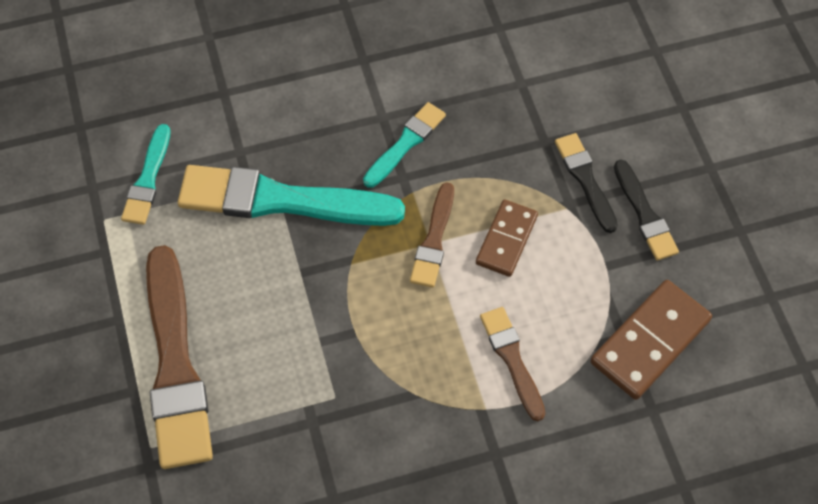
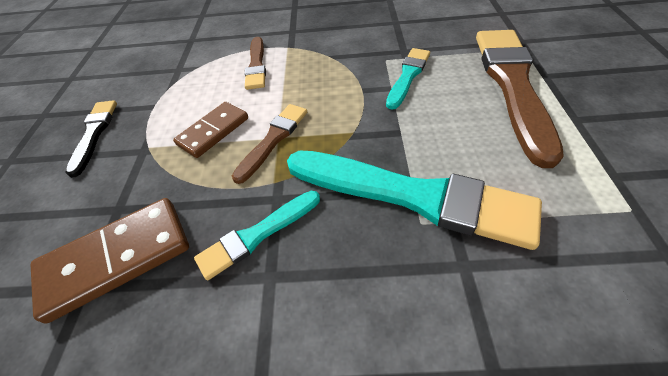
camera: 160 degrees left, 10 degrees down
turquoise brush [121,124,170,225] -> turquoise brush moved to [386,48,430,110]
black brush [555,133,618,233] -> none
brown domino [590,280,712,400] -> brown domino moved to [31,198,189,323]

